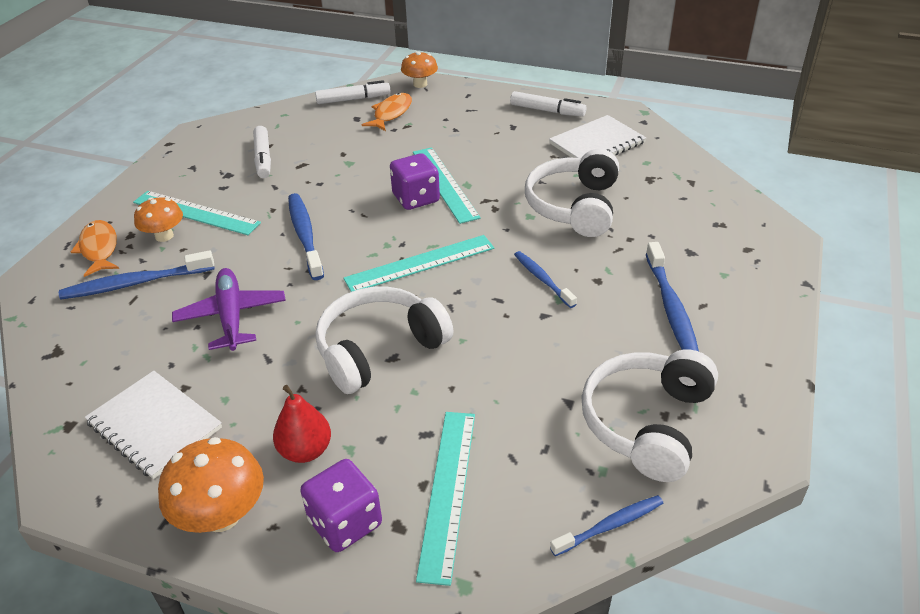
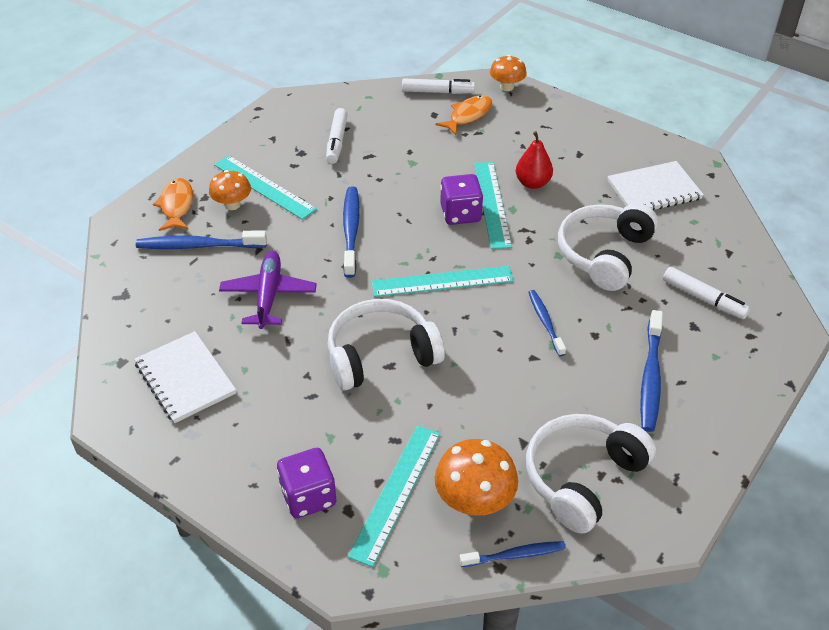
camera: 15 degrees right, 5 degrees up
orange mushroom [158,437,264,533] -> orange mushroom moved to [435,439,518,516]
red pear [273,385,331,463] -> red pear moved to [516,131,553,189]
white marker [510,91,587,117] -> white marker moved to [663,267,750,319]

